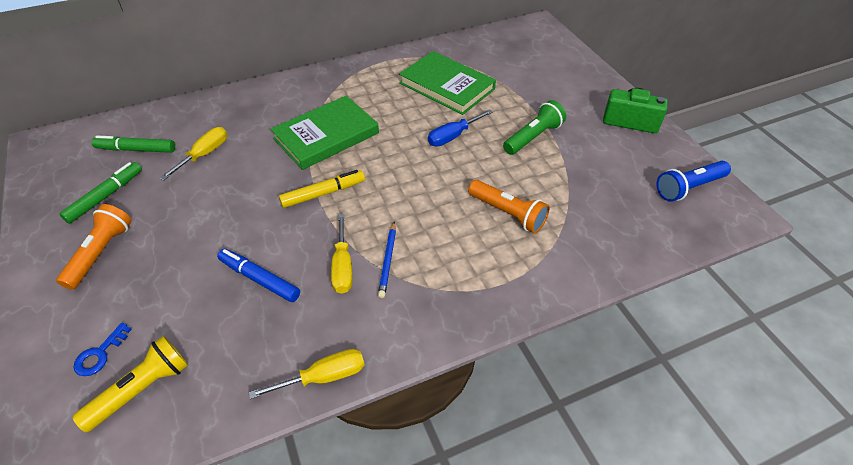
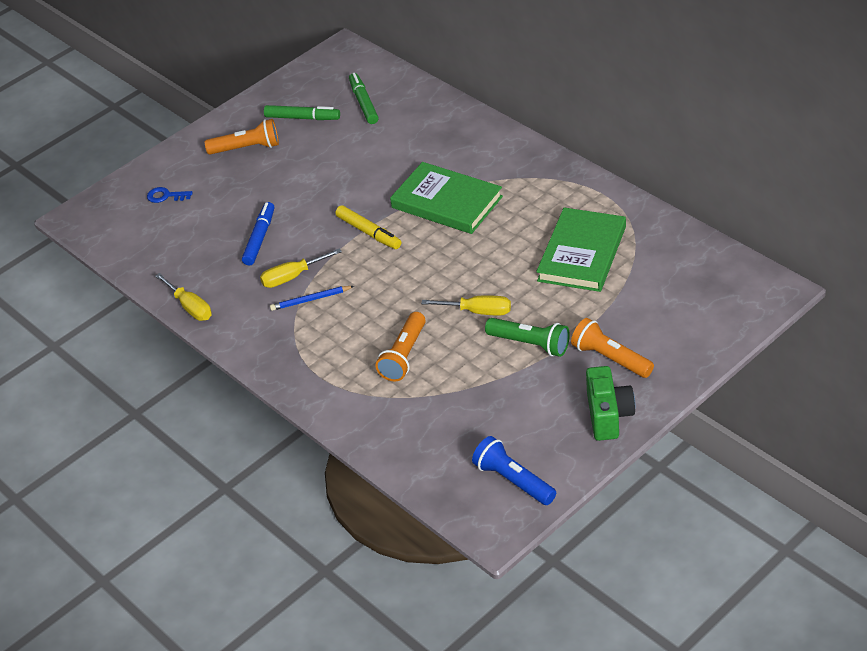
camera: 75 degrees right, 5 degrees down
yellow flashlight [72,336,188,432] -> none
yellow screwdriver [160,127,227,180] -> yellow screwdriver moved to [421,295,511,315]
blue screwdriver [428,109,493,147] -> none
none -> orange flashlight [571,318,654,378]

